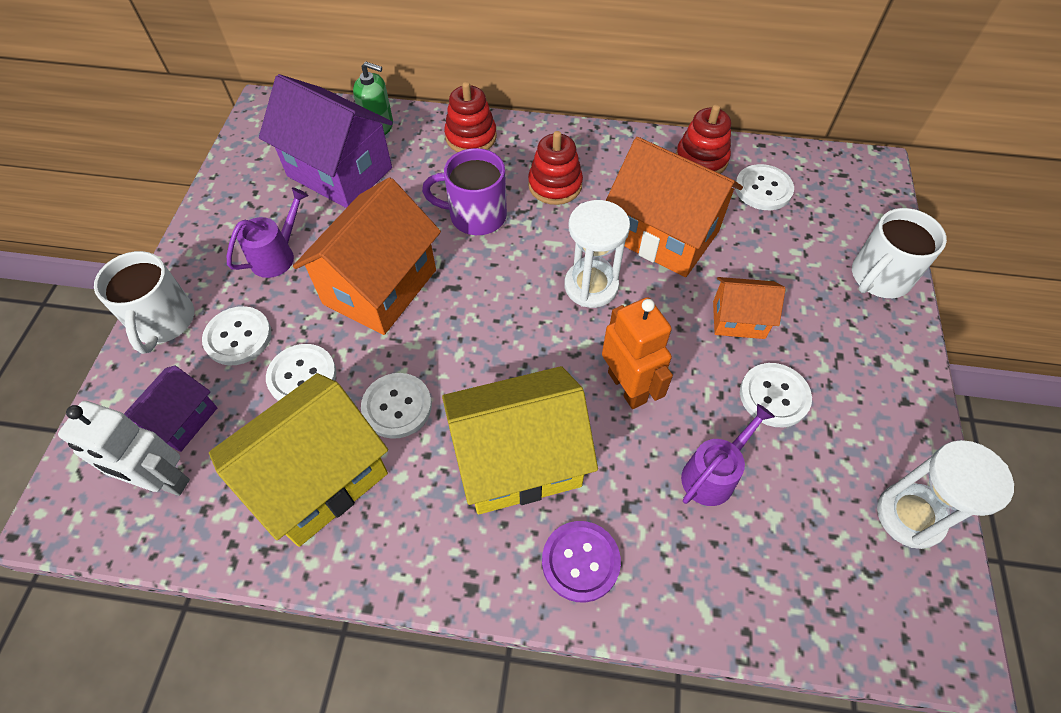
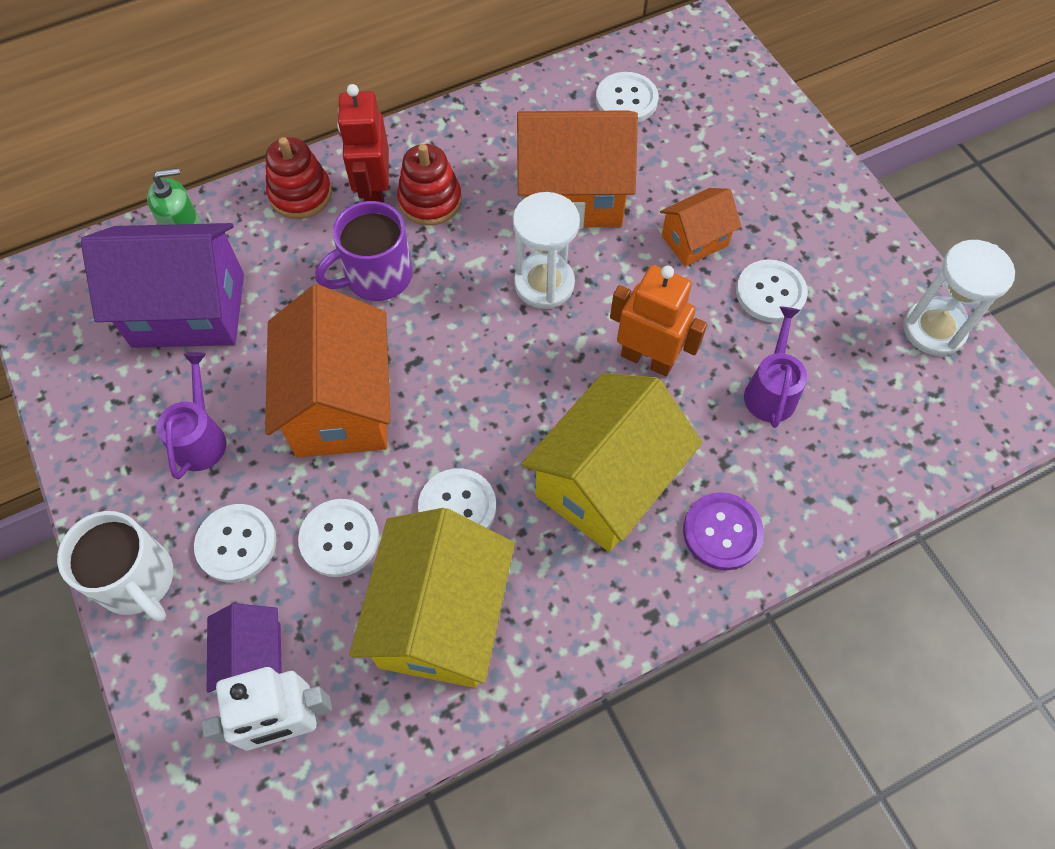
camera: 35 degrees left, 5 degrees up
red stacking toy [676,104,731,174] -> none
white mug [852,208,947,298] -> none
none -> red robot [337,84,389,203]

